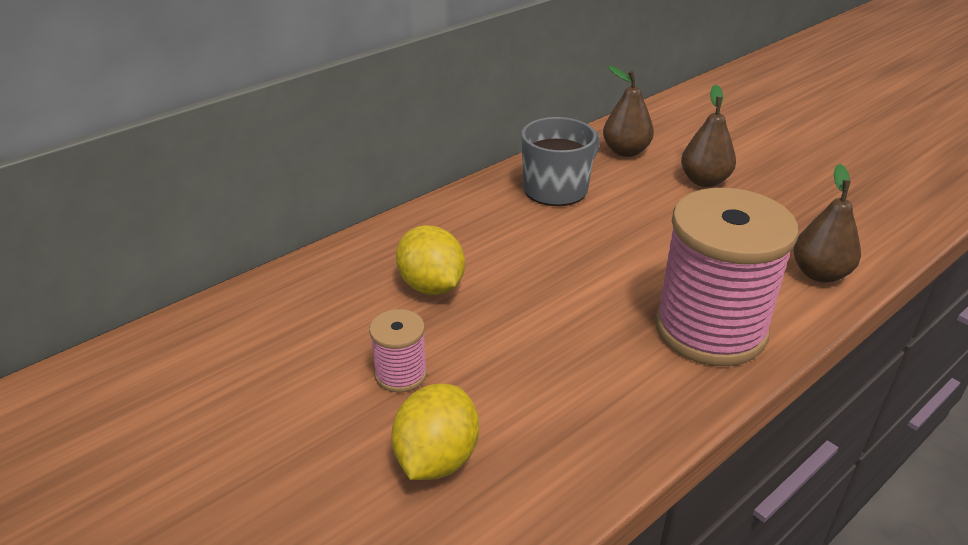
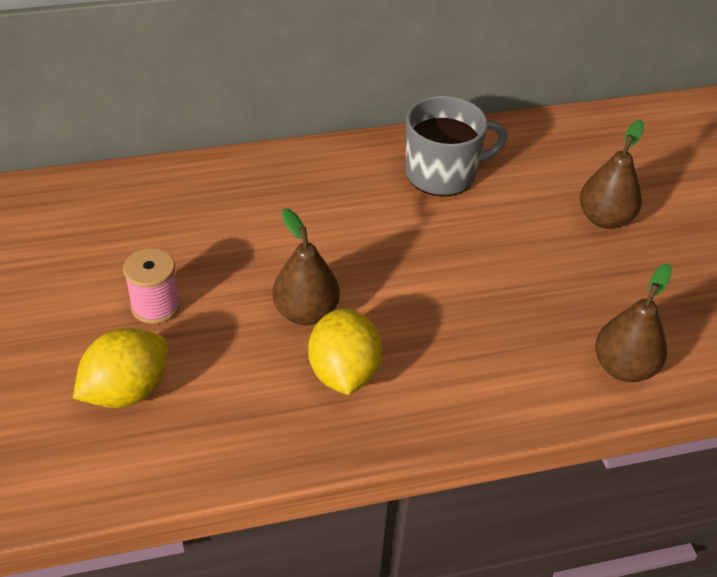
camera: 25 degrees right, 10 degrees up
yellow lemon [396,225,465,295] -> yellow lemon moved to [308,308,382,395]
brown pear [603,66,654,157] -> brown pear moved to [272,208,340,325]
pink spool [655,188,799,366] -> none

